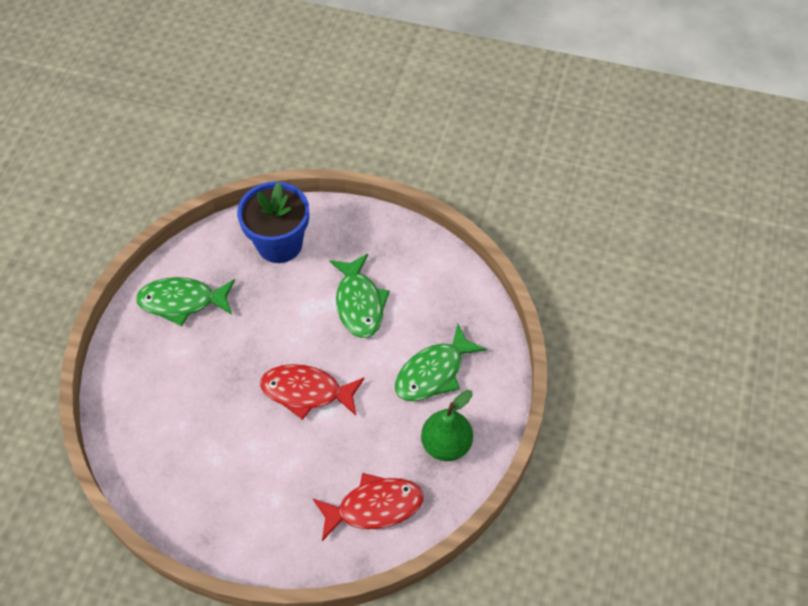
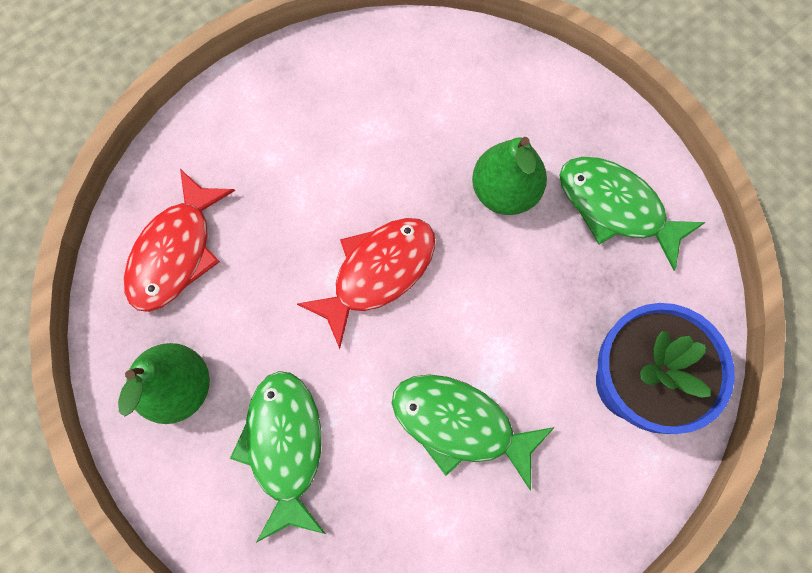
camera: 125 degrees right, 15 degrees up
green fish [136,277,235,326] -> green fish turned 90 degrees counterclockwise [560,157,706,271]
none -> green pear [472,137,547,215]

